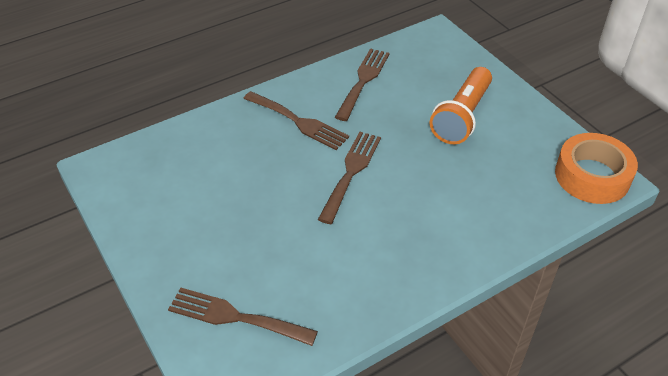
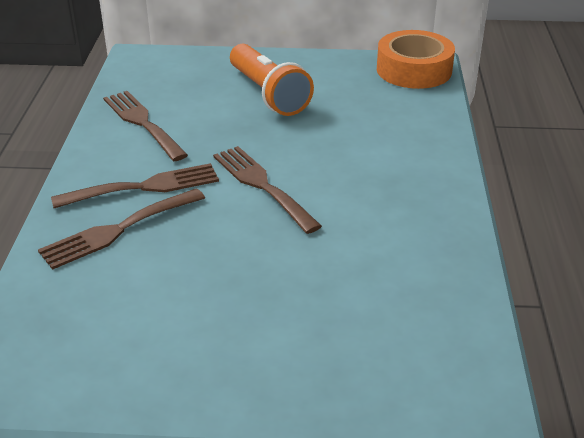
camera: 55 degrees left, 10 degrees down
brown fork [168,287,318,346] -> brown fork moved to [38,188,205,270]

